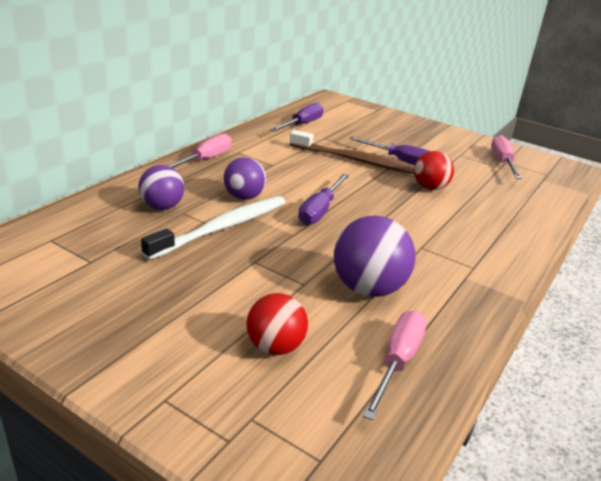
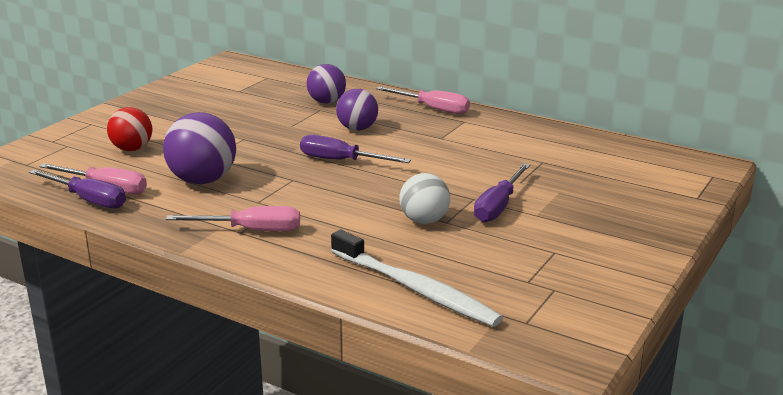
camera: 90 degrees right, 5 degrees down
white toothbrush [141,196,286,260] -> white toothbrush moved to [331,229,503,327]
purple screwdriver [270,103,324,132] -> purple screwdriver moved to [29,169,126,209]
brown toothbrush [290,130,415,174] -> none
red ball [414,151,454,190] -> white ball [400,173,450,224]
pink screwdriver [491,135,522,179] -> pink screwdriver moved to [166,206,300,231]

